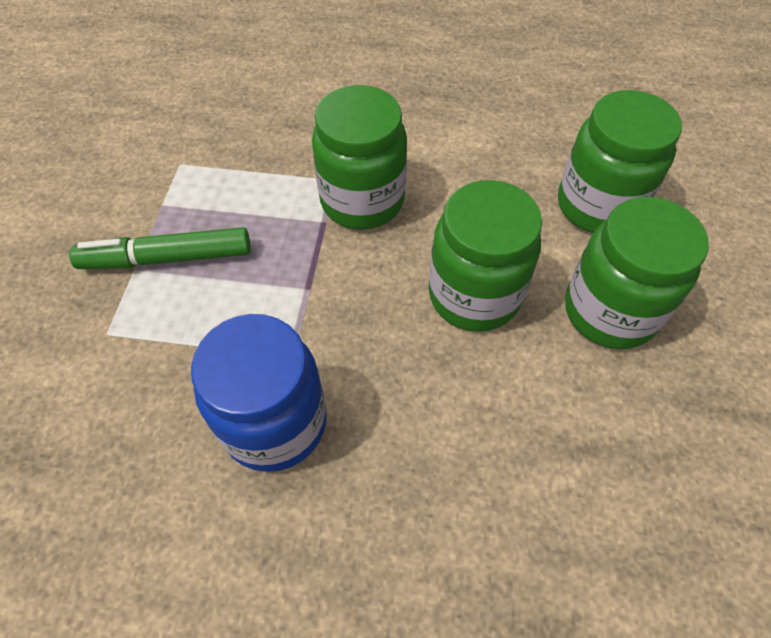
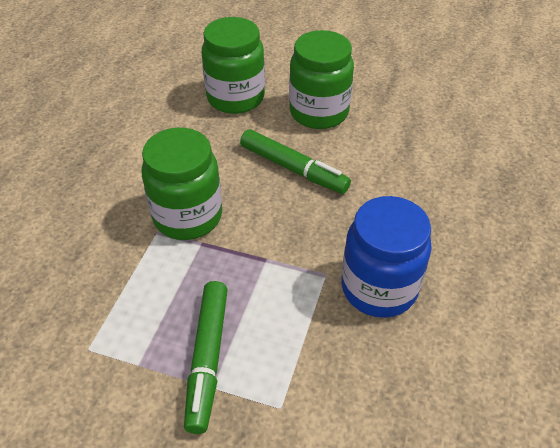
camera: 80 degrees left, 10 degrees down
green jar [428,180,542,332] -> green marker [240,129,351,194]

